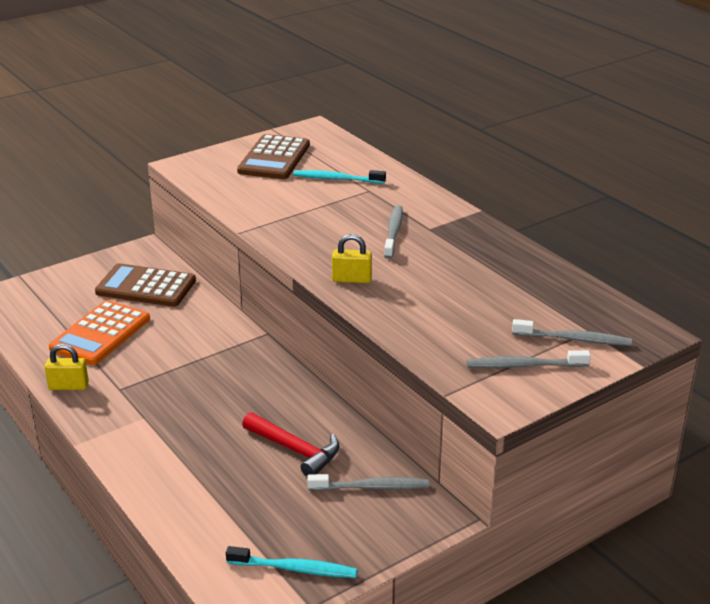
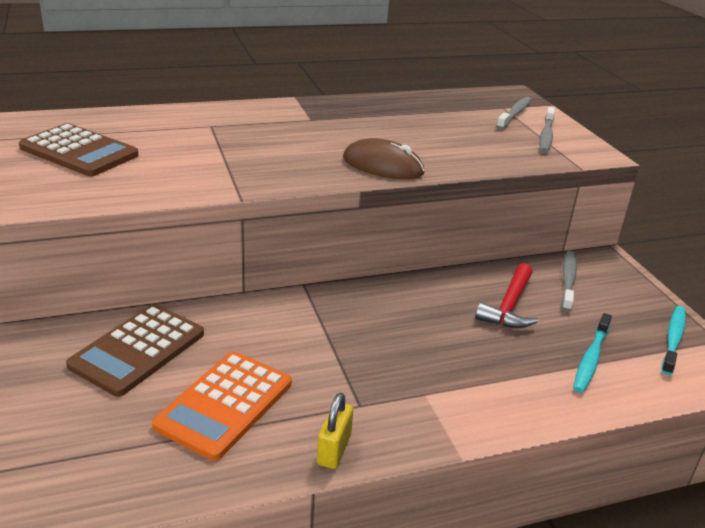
camera: 75 degrees left, 0 degrees up
orange calculator [49,300,150,365] -> orange calculator turned 75 degrees clockwise [152,351,292,461]
red hammer [242,412,339,477] -> red hammer turned 150 degrees clockwise [475,263,538,328]
turquoise toothbrush [293,170,386,184] -> turquoise toothbrush moved to [573,313,612,393]
yellow padlock [332,234,372,283] -> brown mouse [343,138,425,179]
grey toothbrush [384,205,403,259] -> none

